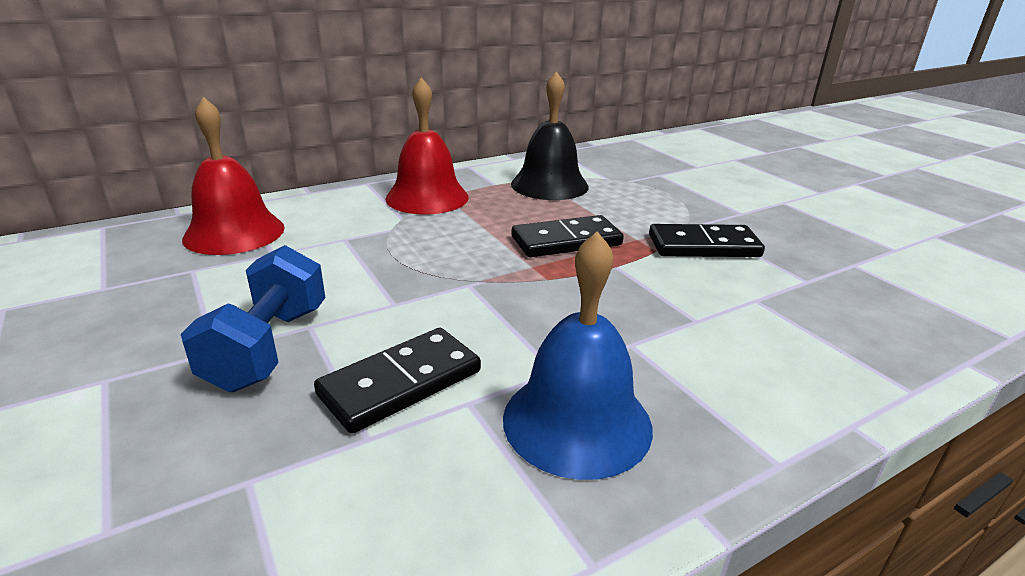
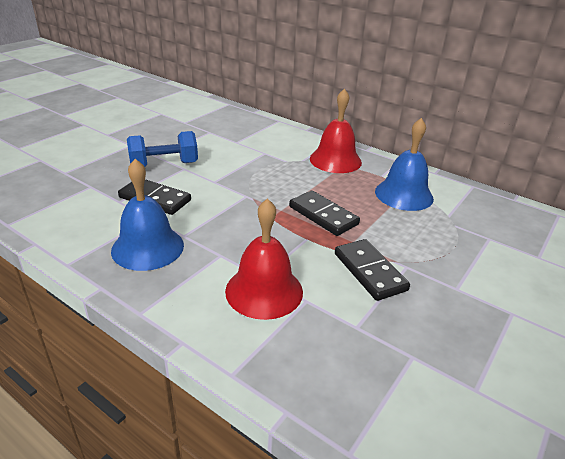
camera: 65 degrees right, 5 degrees up
red bell [182,97,285,255] -> red bell moved to [225,198,303,320]
black bell [511,71,589,200] -> blue bell [375,118,434,211]

